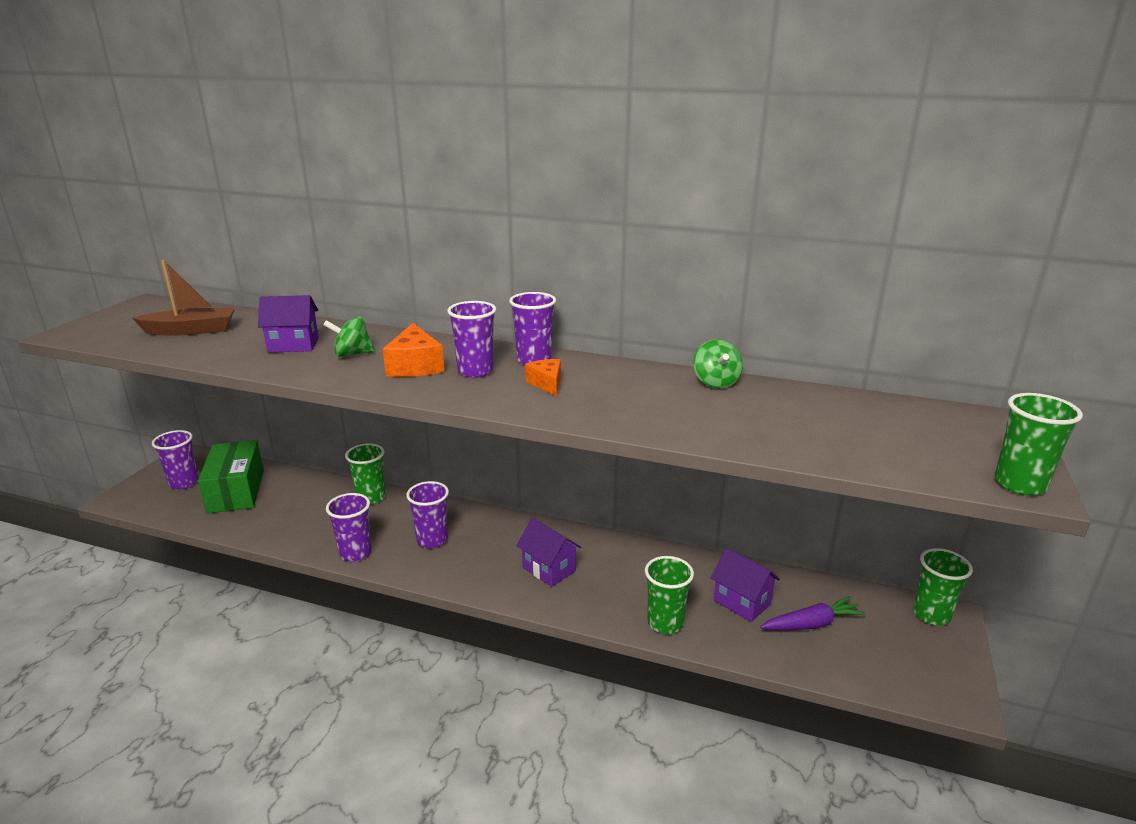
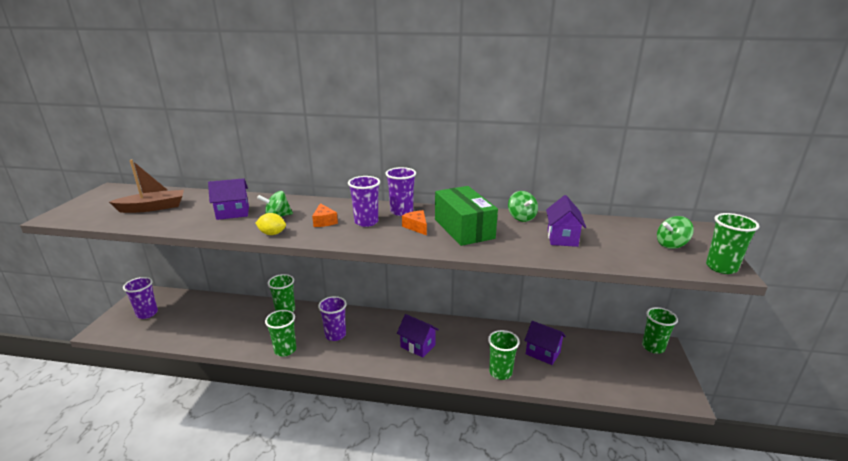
camera: 10 degrees left, 0 degrees up
green box [198,440,264,513] -> green box moved to [435,186,498,246]
purple cup [326,493,372,562] -> green cup [265,310,296,357]
orange cheese [383,323,445,377] -> orange cheese [312,203,338,227], size x0.63
purple carrot [760,596,866,630] -> none
none -> yellow lemon [255,213,286,235]
none -> purple house [546,195,586,247]
none -> green spinning top [657,216,694,249]

